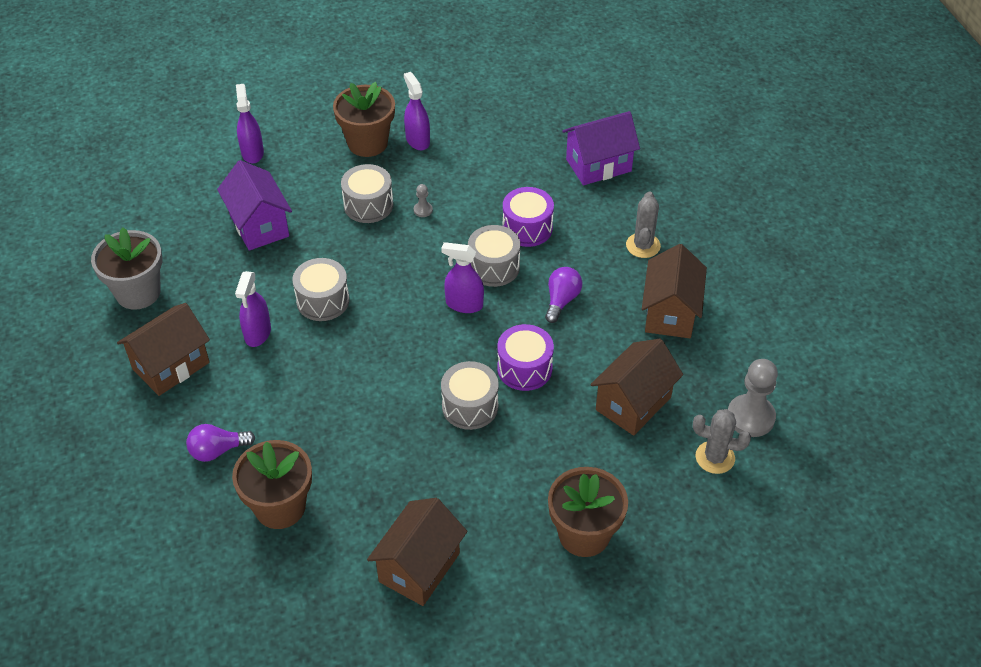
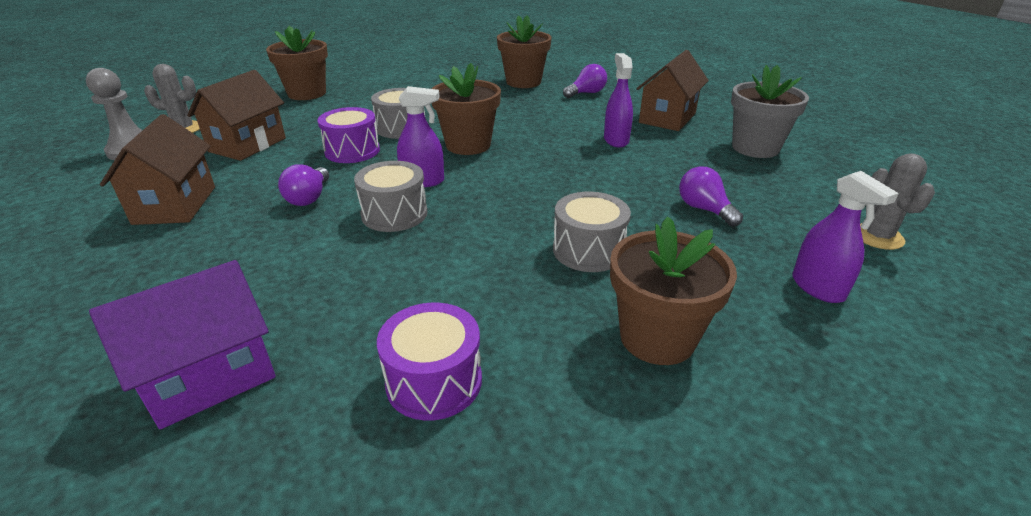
camera: 165 degrees right, 15 degrees down
purple house [217,160,292,251] -> purple light bulb [679,166,743,227]
grey drum [293,258,349,321] -> none
brown house [367,498,467,606] -> none
purple spray bottle [404,72,430,150] -> none
grey pawn [414,184,433,217] -> none
purple drum [502,187,554,247] -> purple drum moved to [377,303,482,421]
grey cactus [626,191,661,258] -> grey cactus moved to [860,153,935,250]
none -> brown flower pot [432,63,501,155]

